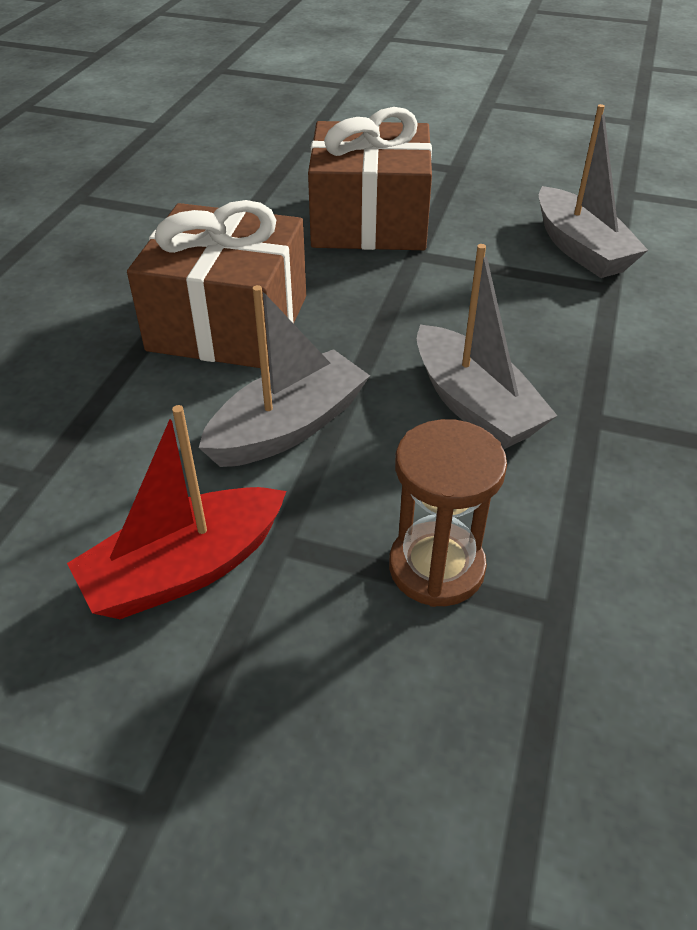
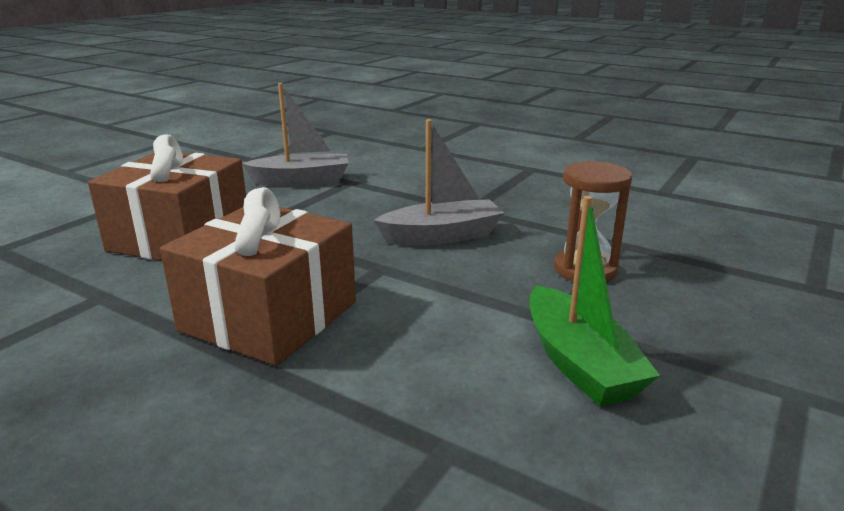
camera: 75 degrees left, 20 degrees down
red boat [67,405,286,619] -> green boat [529,196,660,407]
grey boat [199,285,370,467] -> none

